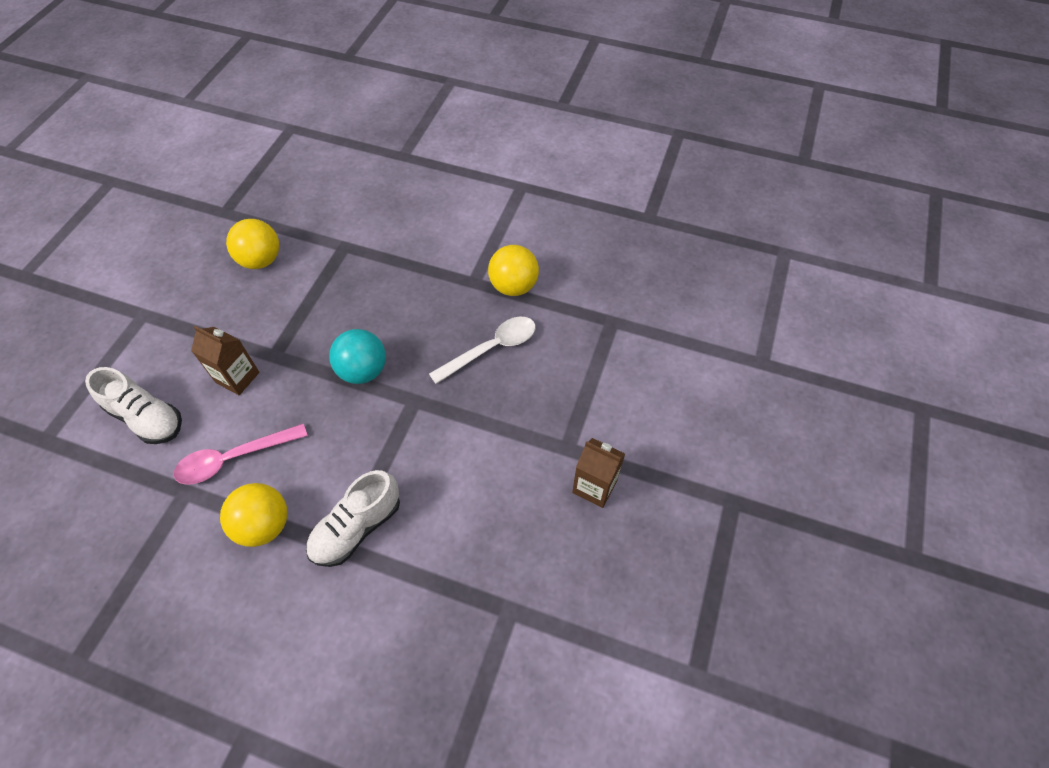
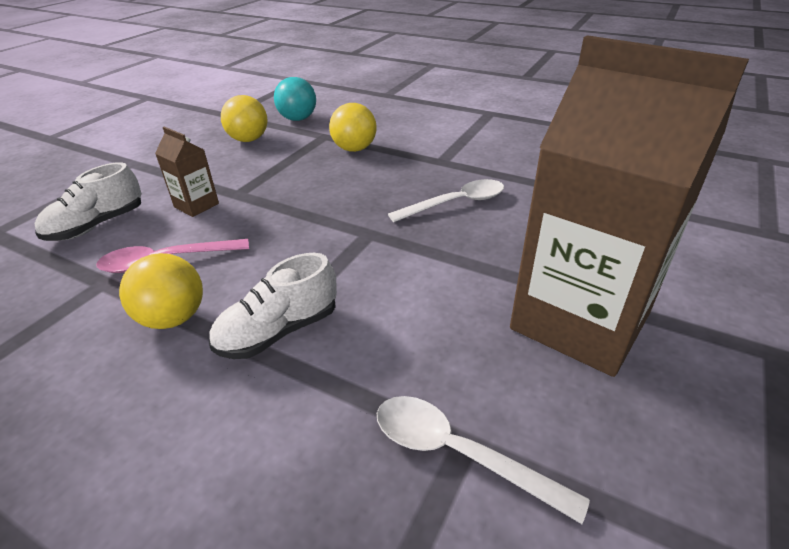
camera: 10 degrees right, 20 degrees down
white shoe [85,367,182,444] -> white shoe turned 90 degrees clockwise [34,162,142,241]
turquoise ball [329,329,386,384] -> turquoise ball moved to [274,77,316,121]
yellow ball [488,245,539,296] -> yellow ball moved to [329,103,376,152]
brown carton [572,438,625,508] -> brown carton [510,35,749,377], size x2.40
none -> white spoon [377,396,590,524]

